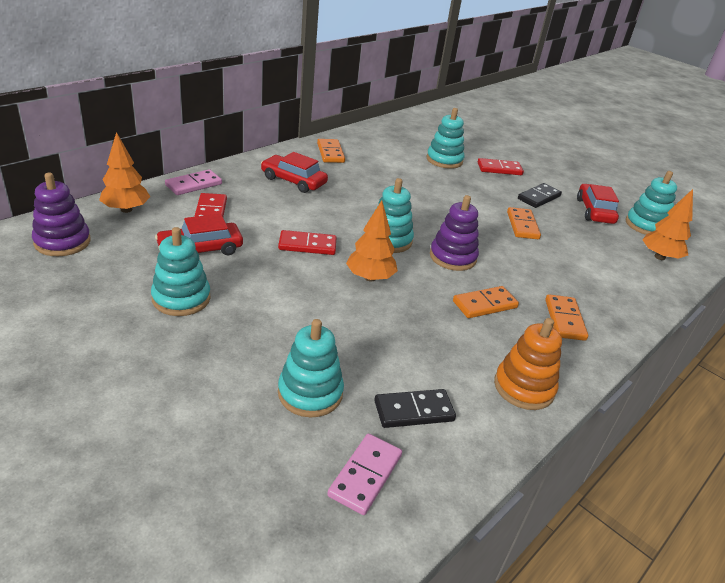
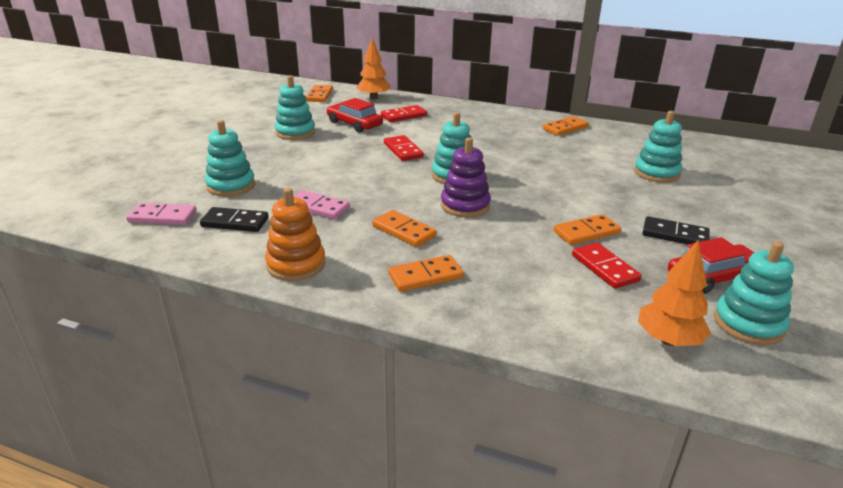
camera: 70 degrees right, 5 degrees down
purple stacking toy [32,173,91,256] -> orange domino [306,85,333,102]
pink domino [165,169,222,195] -> pink domino moved to [293,190,350,219]
red car [261,152,328,193] -> none
orange tree [346,200,398,282] -> none
black domino [374,389,456,428] -> black domino turned 45 degrees counterclockwise [200,207,269,232]
red domino [478,158,524,175] -> red domino moved to [572,242,642,289]

